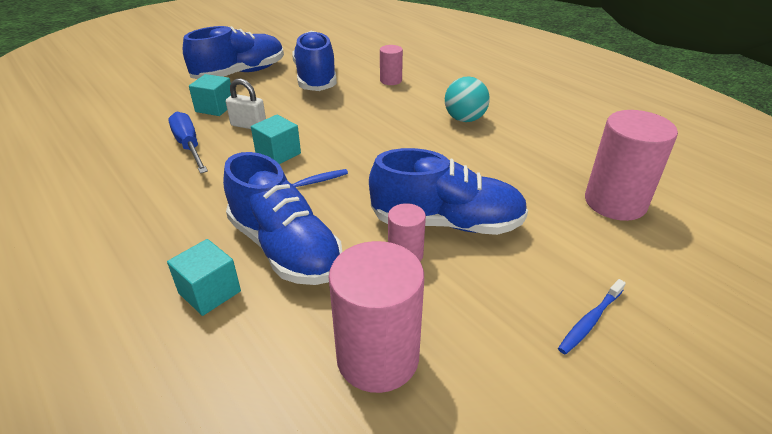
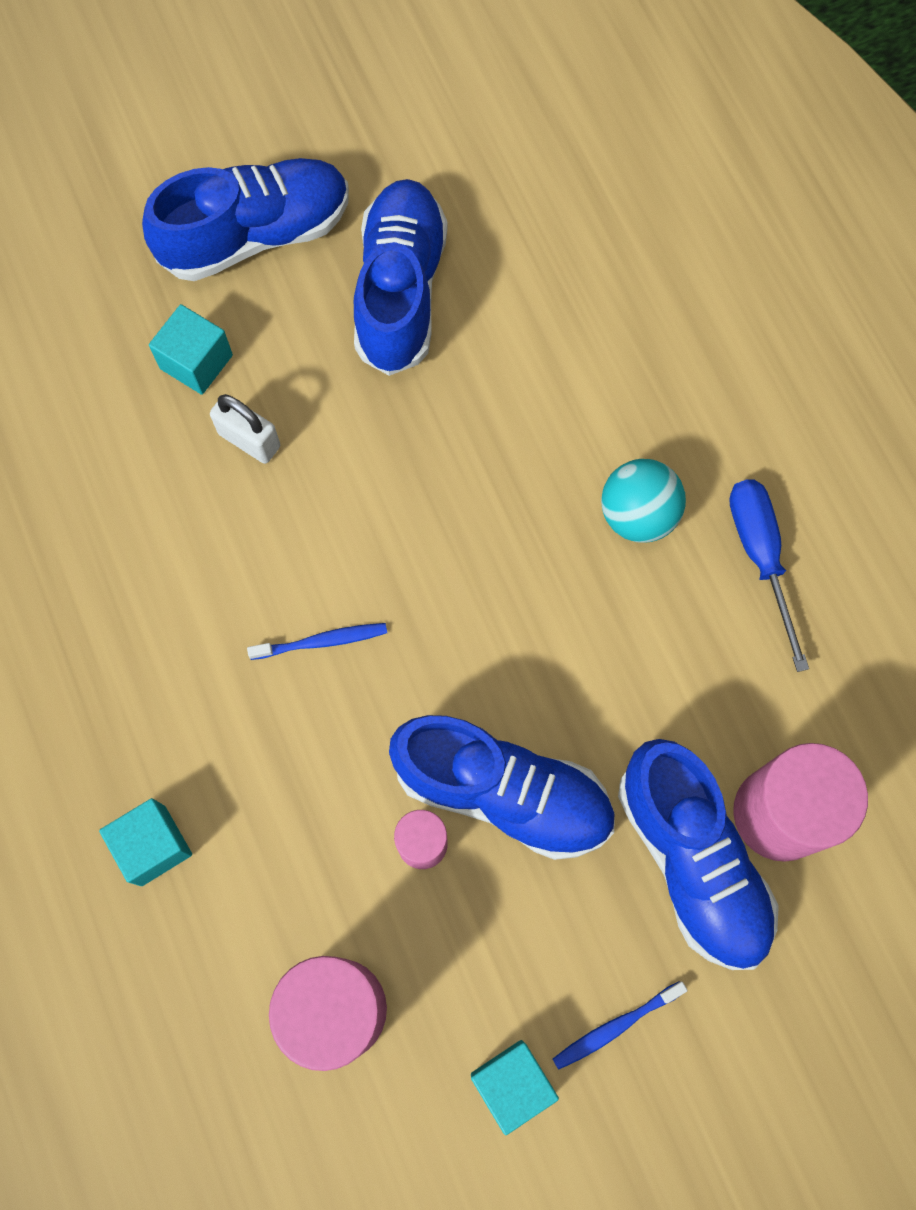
camera: 15 degrees right, 35 degrees up
blue screwdriver [168,111,208,174] -> blue screwdriver moved to [729,479,809,672]
blue shoe [223,152,342,285] -> blue shoe moved to [618,739,779,970]
turquoise cube [251,115,301,164] -> turquoise cube moved to [471,1040,559,1135]
pink cylinder [380,45,403,85] -> none

